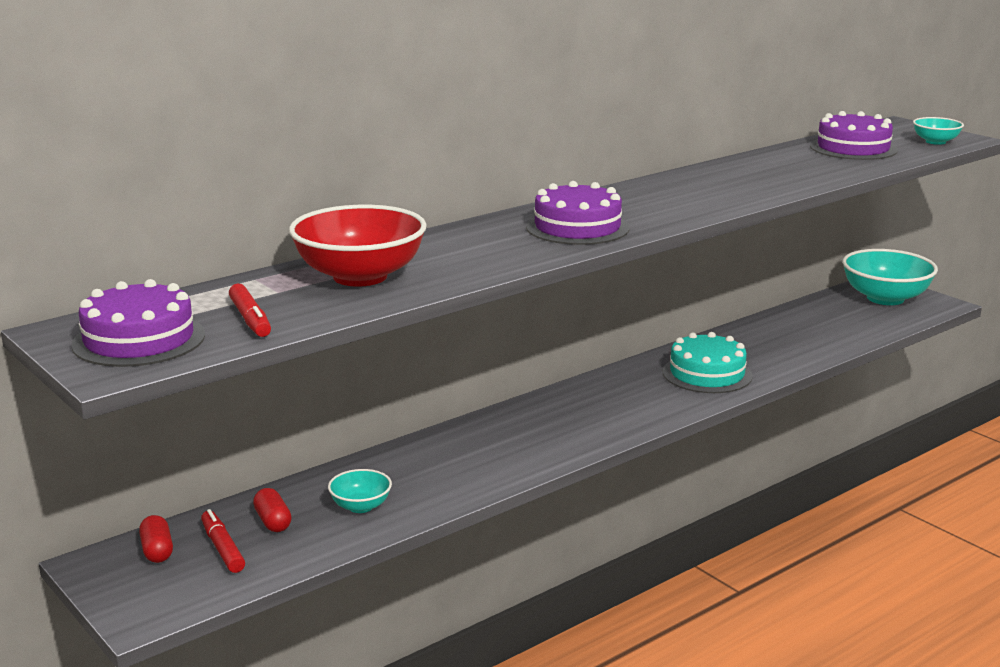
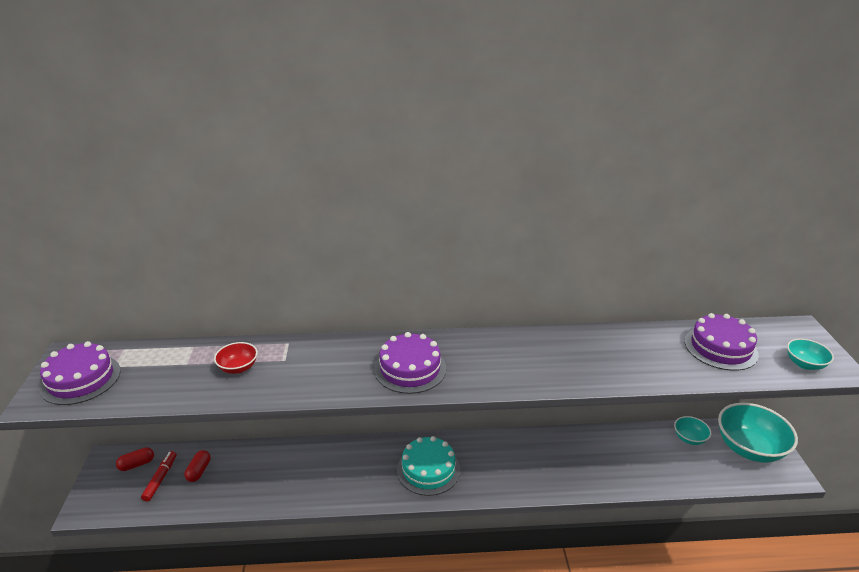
camera: 35 degrees right, 10 degrees up
red capsule [139,515,173,563] -> red capsule turned 45 degrees clockwise [116,447,154,471]
red marker [229,284,271,337] -> none
red bowl [289,205,427,287] -> red bowl [214,342,258,374], size x0.49
turquoise bowl [328,469,392,513] -> turquoise bowl moved to [674,416,711,445]
turquoise cake [663,332,753,393] -> turquoise cake moved to [397,436,460,496]

